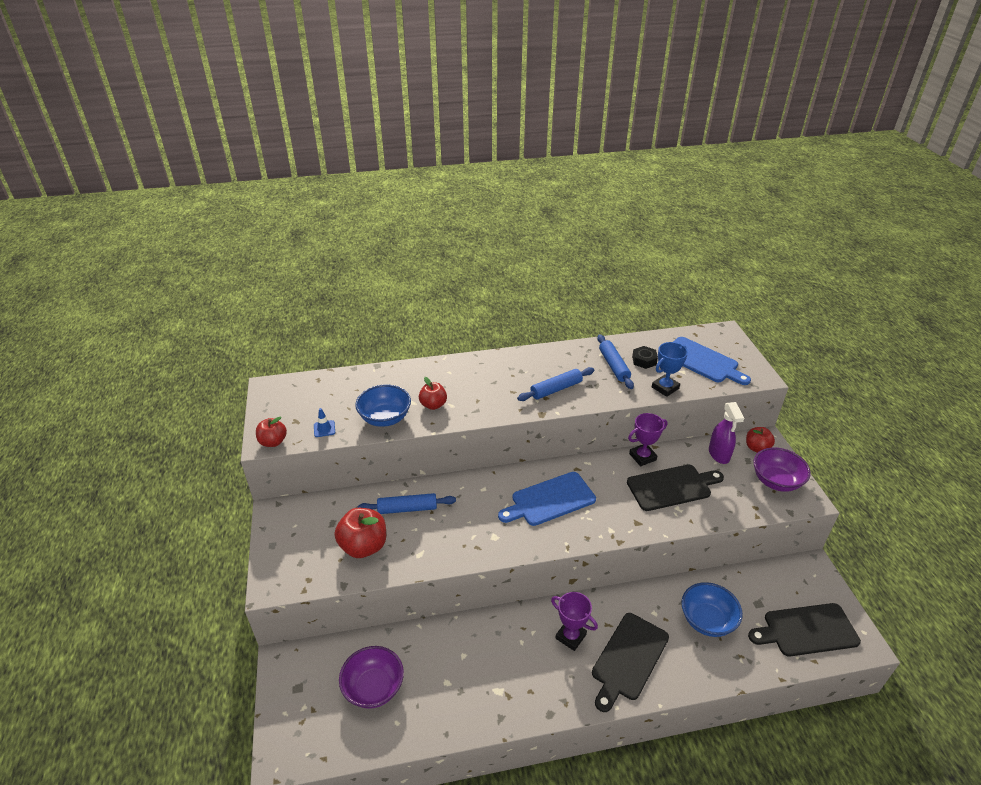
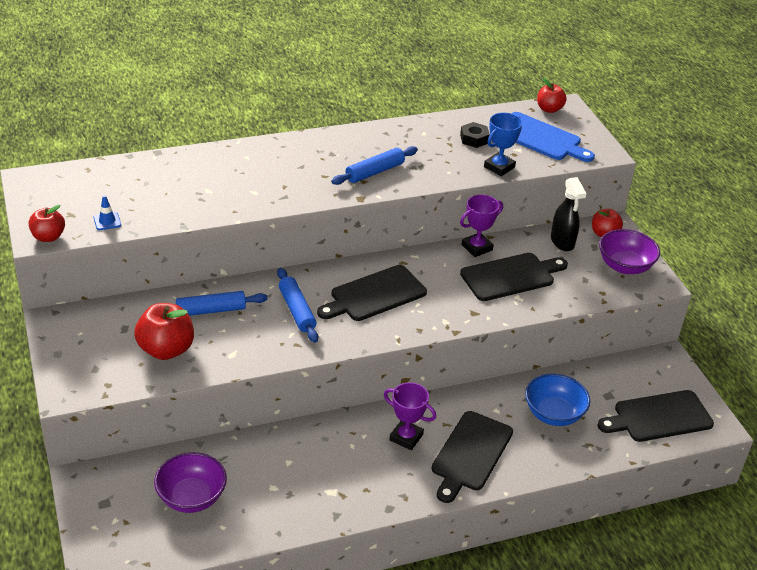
camera: 10 degrees left, 0 degrees up
blue bowl [355,385,411,427] -> none
red apple [419,377,447,410] -> red apple moved to [537,78,567,113]
blue cutting board [498,472,596,526] -> black cutting board [317,265,427,321]
blue rolling pin [597,334,634,389] -> blue rolling pin moved to [277,268,318,343]
purple spray bottle [709,402,744,464] -> black spray bottle [551,177,587,251]

